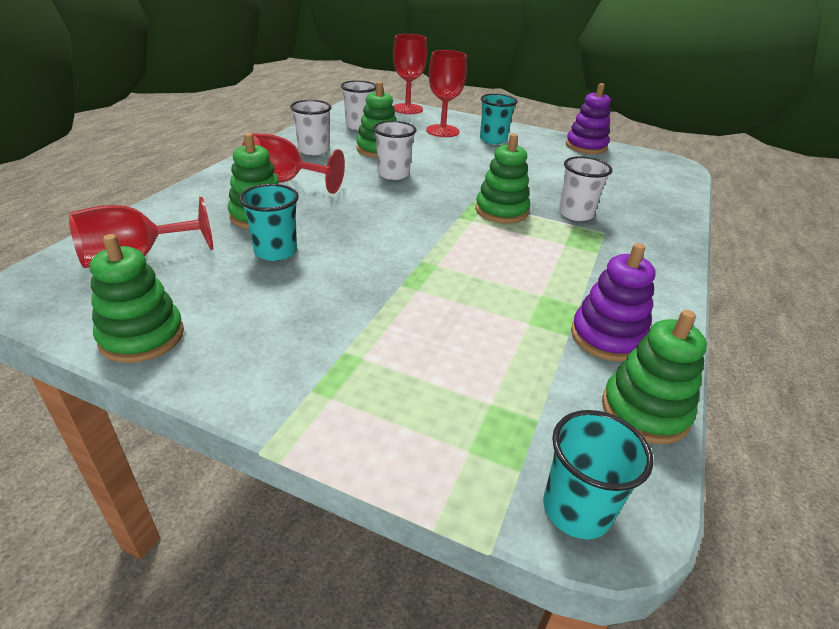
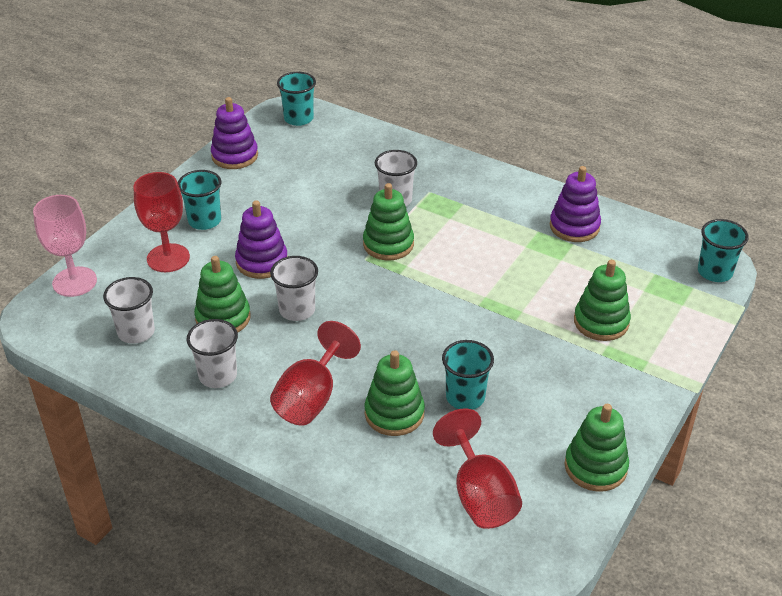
camera: 80 degrees left, 5 degrees up
red goblet [393,34,427,114] -> pink goblet [33,195,97,297]
green stacking toy [602,310,707,444] -> green stacking toy moved to [574,260,631,341]
none -> purple stacking toy [235,200,288,279]
none -> turquoise cup [277,72,316,126]

